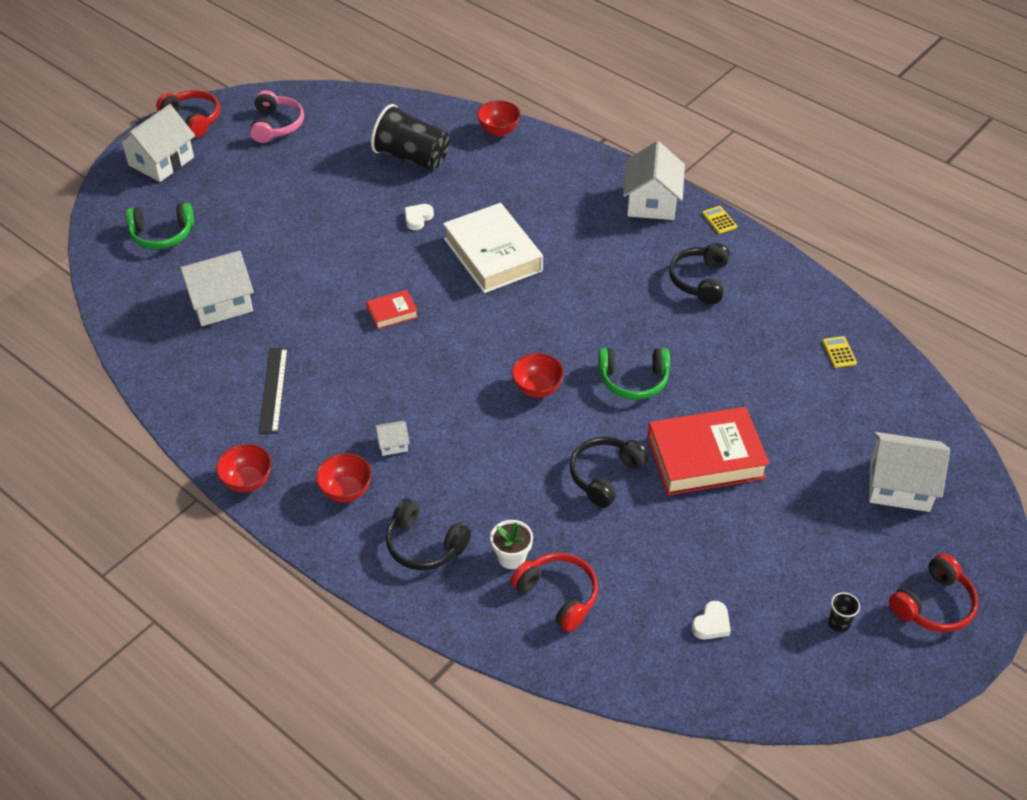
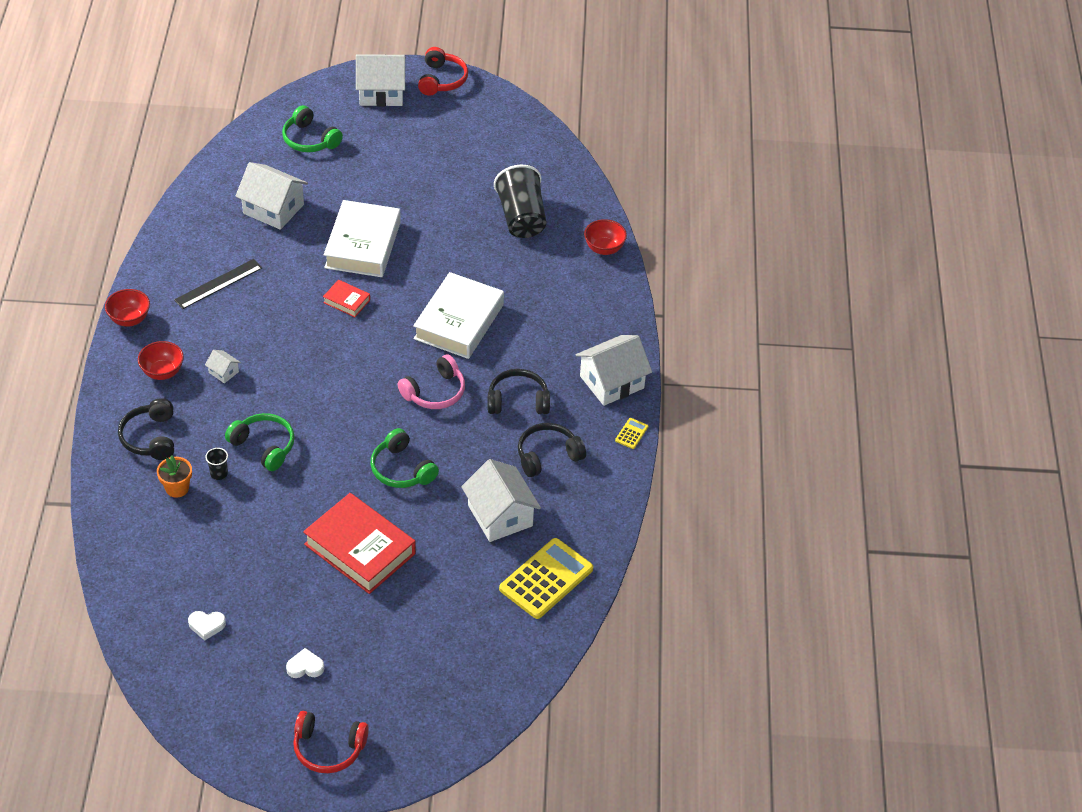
camera: 50 degrees right, 0 degrees up
pink headphones [250,90,304,143] -> pink headphones moved to [397,354,465,409]
white heart [404,204,434,230] -> white heart moved to [286,648,324,678]
white flower pot [490,520,533,569] -> orange flower pot [157,456,192,498]
red headphones [511,553,598,632] -> none
red bowl [512,353,564,398] -> none
black headphones [570,437,649,508] -> black headphones moved to [488,369,550,414]
yellow calculator [822,336,857,368] -> yellow calculator [499,538,593,619], size x2.36
black cup [828,592,860,632] -> black cup moved to [205,448,228,480]
white house [869,432,950,512] -> white house moved to [461,459,541,542]
none -> green headphones [225,413,295,471]
none -> white book [324,200,401,277]

